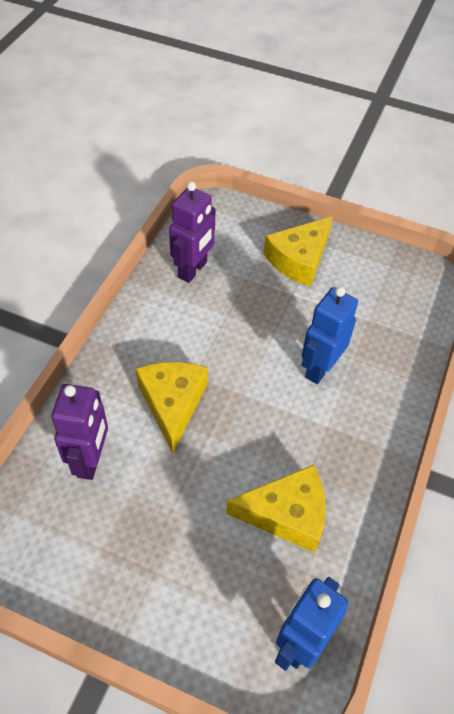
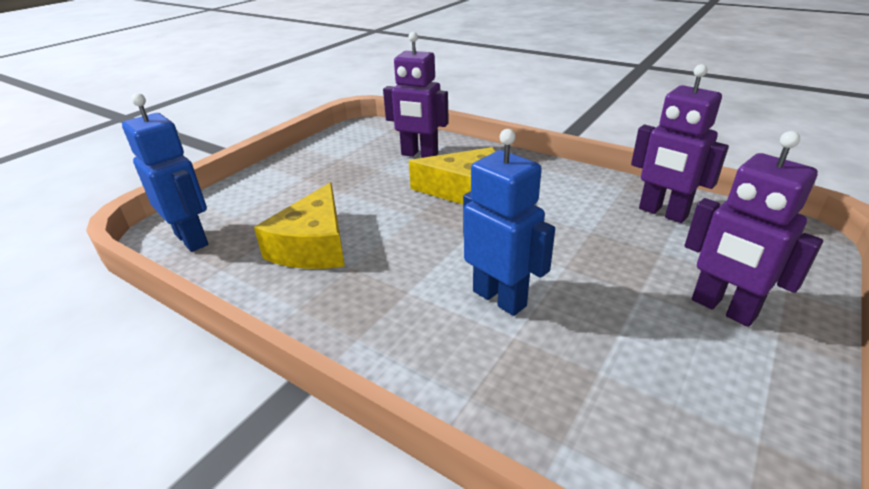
camera: 105 degrees right, 20 degrees down
yellow cheese [264,216,333,287] -> purple robot [685,131,823,327]

